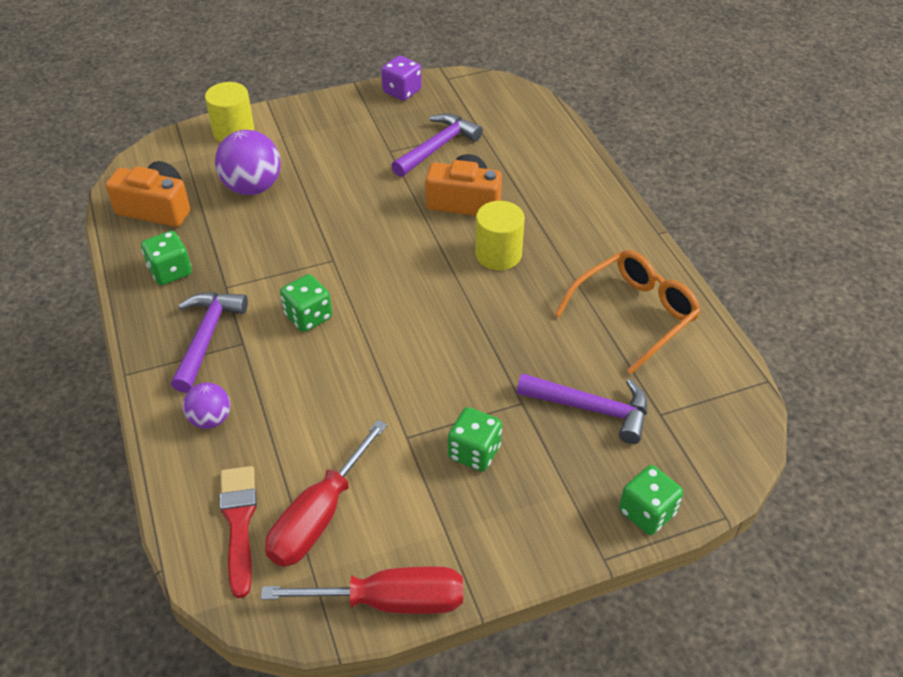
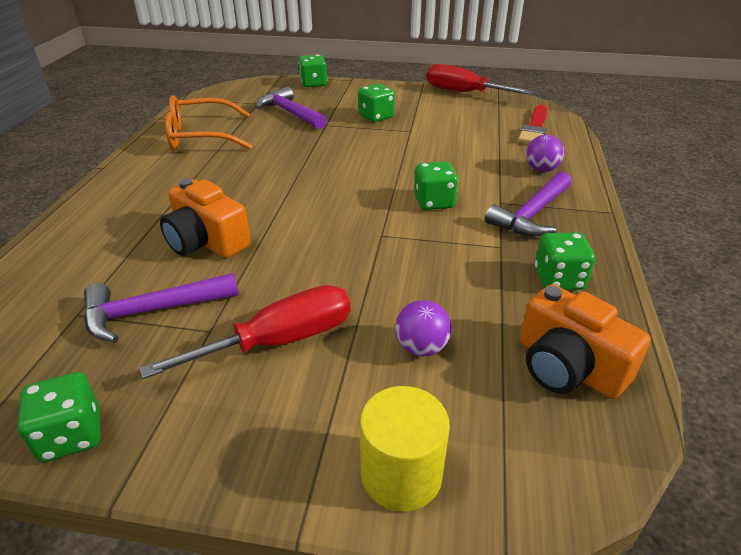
camera: 150 degrees left, 10 degrees down
purple ball [215,130,281,195] -> purple ball [395,300,452,356], size x0.58
red screwdriver [265,420,387,567] -> red screwdriver moved to [139,285,350,379]
purple dice [381,55,422,101] -> green dice [17,372,101,462]
yellow cylinder [475,201,525,270] -> none

